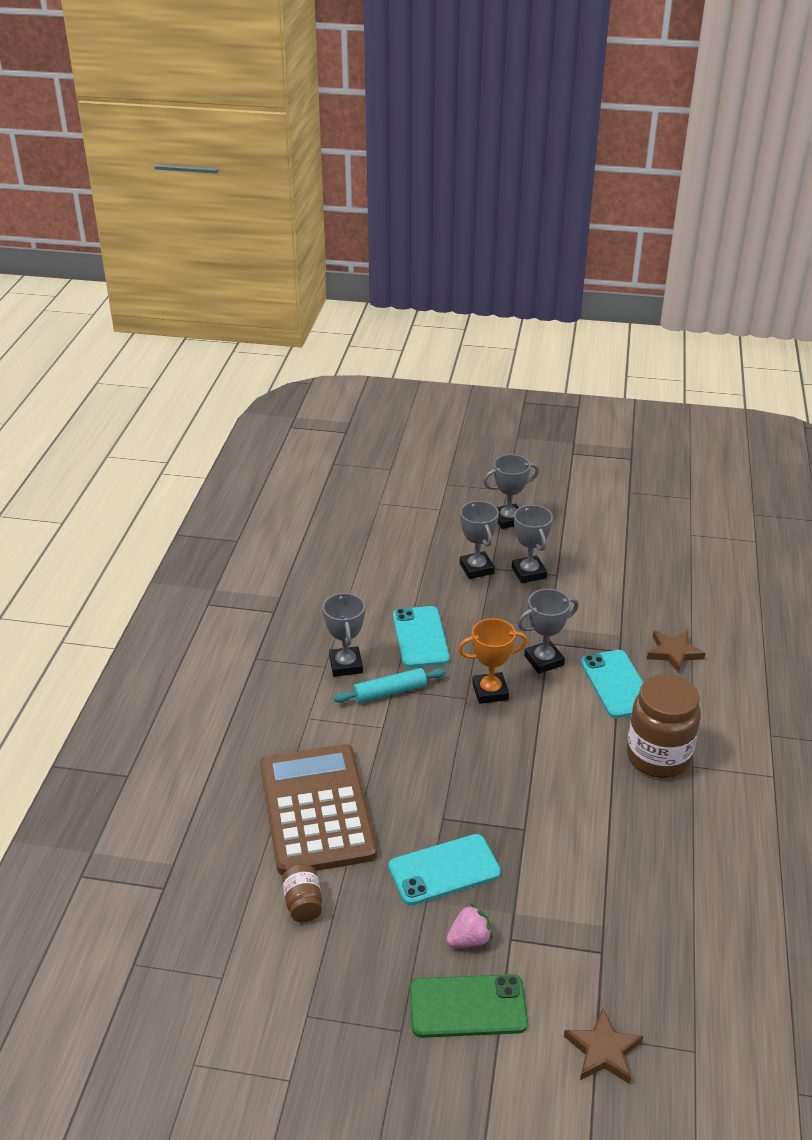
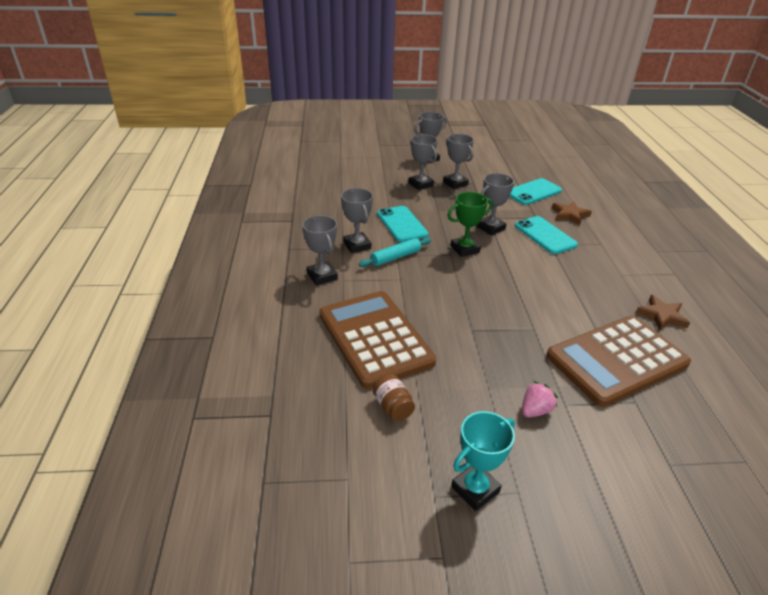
camera: 15 degrees left, 0 degrees up
turquoise phone [388,834,501,905] -> turquoise phone moved to [509,178,562,205]
green phone [409,974,528,1038] -> none
orange trophy [458,618,528,704] -> green trophy [447,192,493,257]
brown star [564,1008,643,1084] -> brown star moved to [636,295,690,331]
brown jar [627,674,701,778] -> none
none -> grey trophy [302,215,338,285]
none -> turquoise trophy [451,411,515,511]
none -> brown calculator [546,316,691,407]

